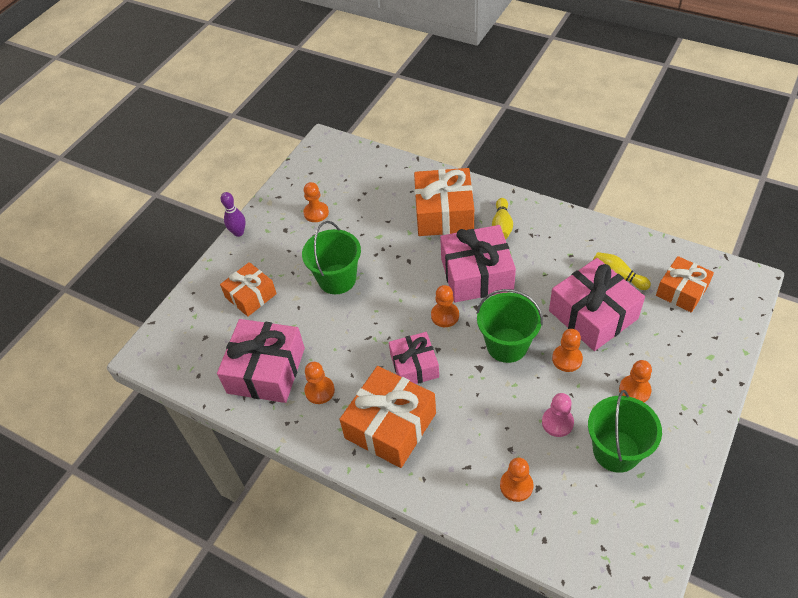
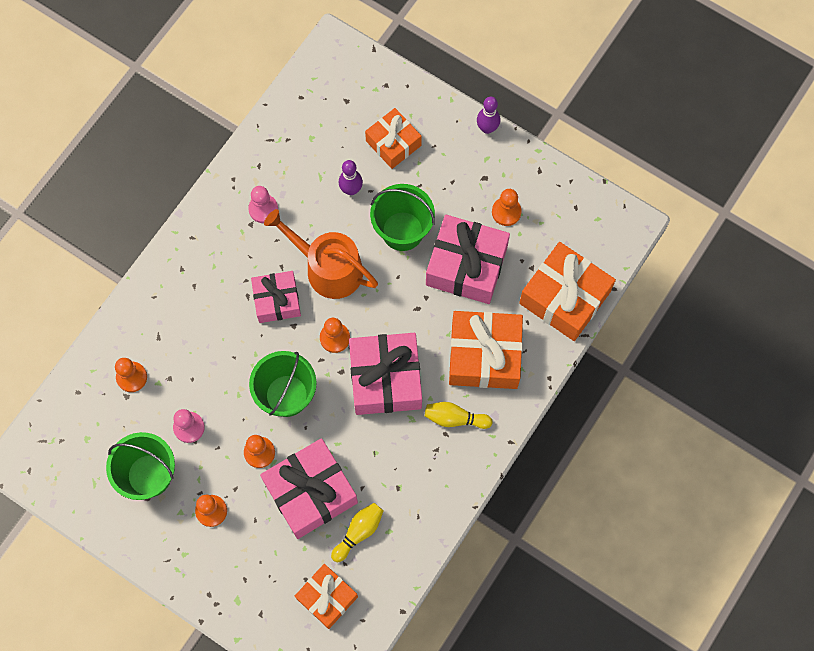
camera: 90 degrees right, 20 degrees up
pink gift [217,319,305,403] -> pink gift moved to [426,215,510,304]
orange pawn [304,362,335,404] -> pink pawn [248,186,278,223]
orange gift [339,366,436,468] -> orange gift moved to [519,242,616,341]
none -> orange watering can [264,209,378,299]
none -> purple bowling pin [339,160,363,195]

